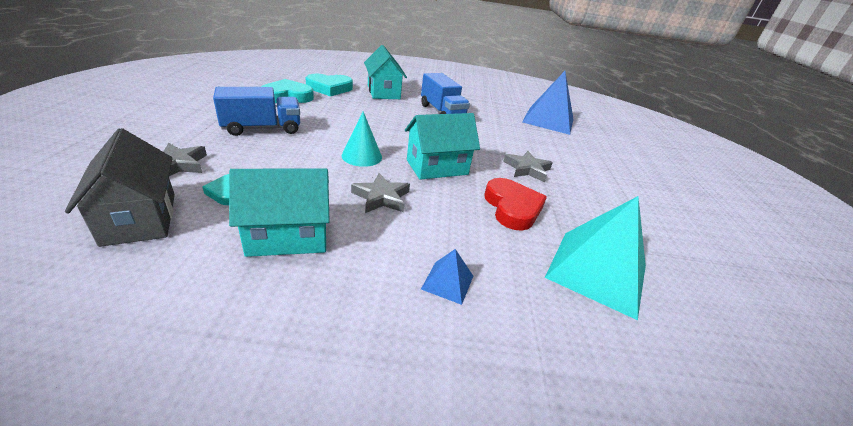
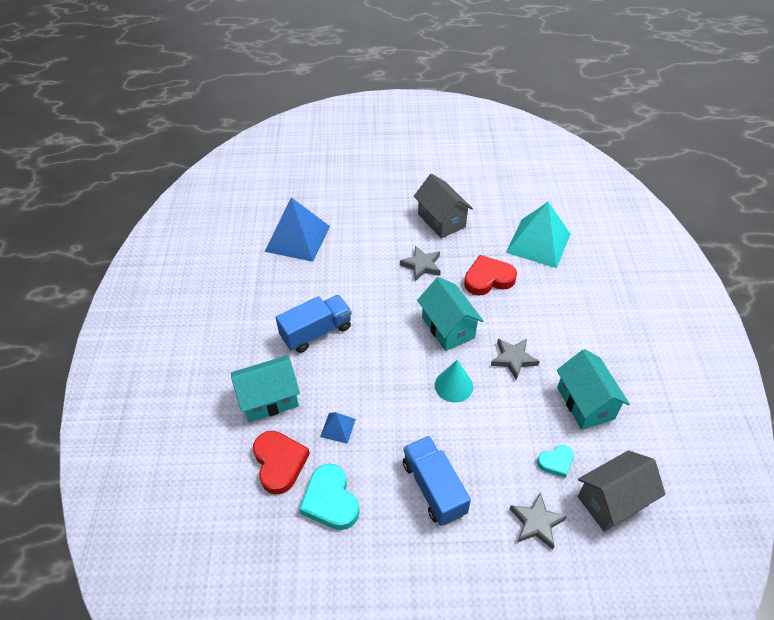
camera: 90 degrees left, 15 degrees up
turquoise heart [306,74,353,96] -> red heart [253,431,310,495]
blue pyramid [421,249,473,305] -> blue pyramid moved to [320,412,356,444]
none -> grey house [414,174,473,238]

